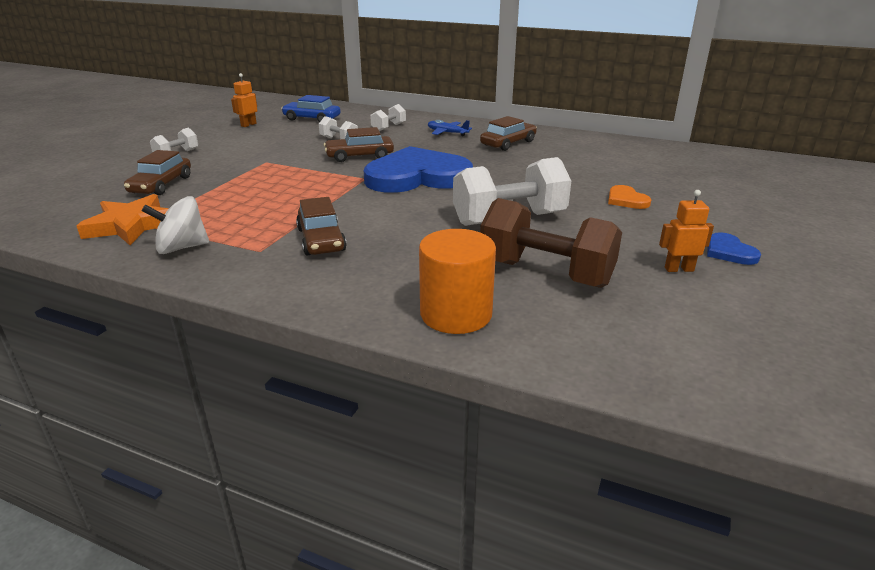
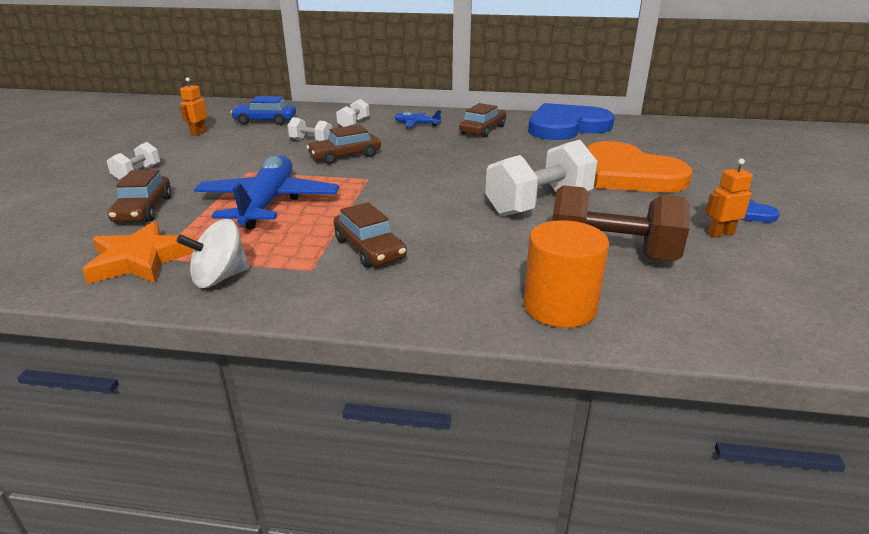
camera: 15 degrees left, 0 degrees up
blue heart [364,146,473,193] -> blue heart moved to [528,103,615,140]
orange heart [608,185,651,209] -> orange heart [587,141,692,193], size x2.46
none -> blue plane [194,155,339,229]

